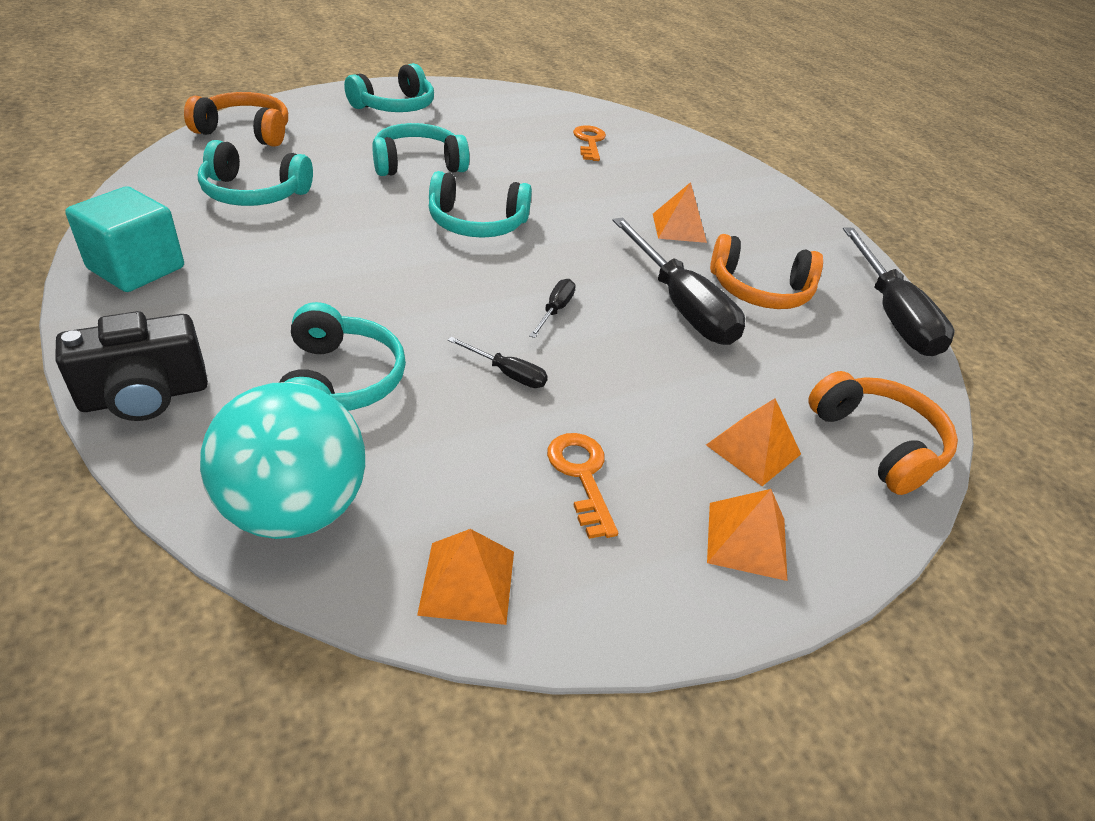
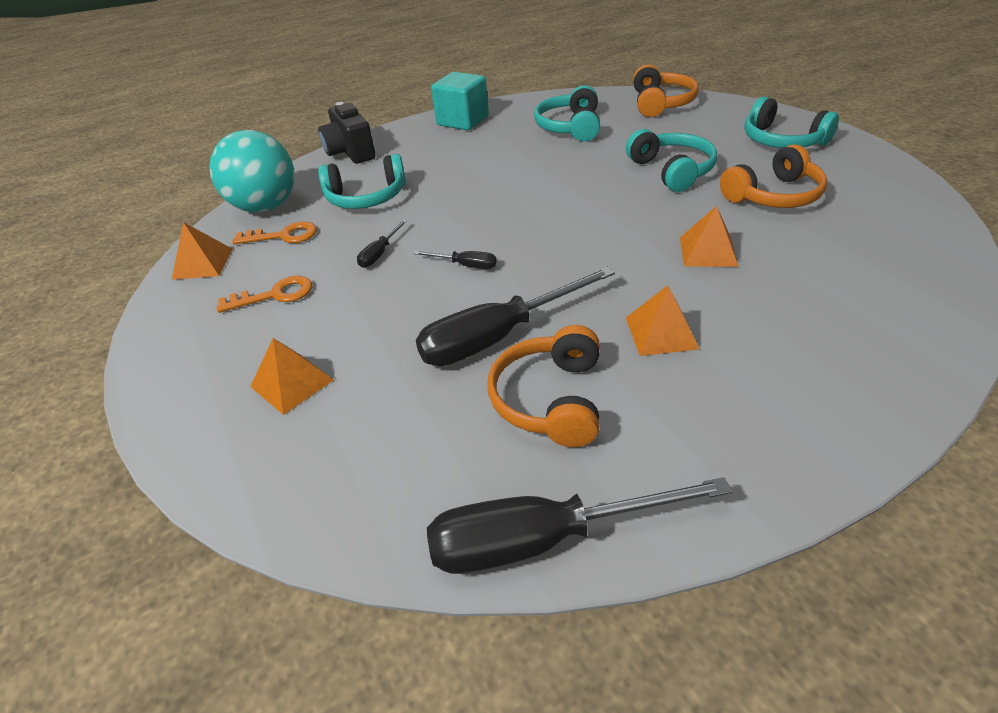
camera: 95 degrees right, 0 degrees up
turquoise headphones [429,171,532,238] -> none
orange key [573,125,606,161] -> orange key moved to [232,221,317,244]
orange pyramid [707,489,787,581] -> orange pyramid moved to [680,206,739,267]
orange headphones [808,371,958,495] -> orange headphones moved to [720,144,827,208]

